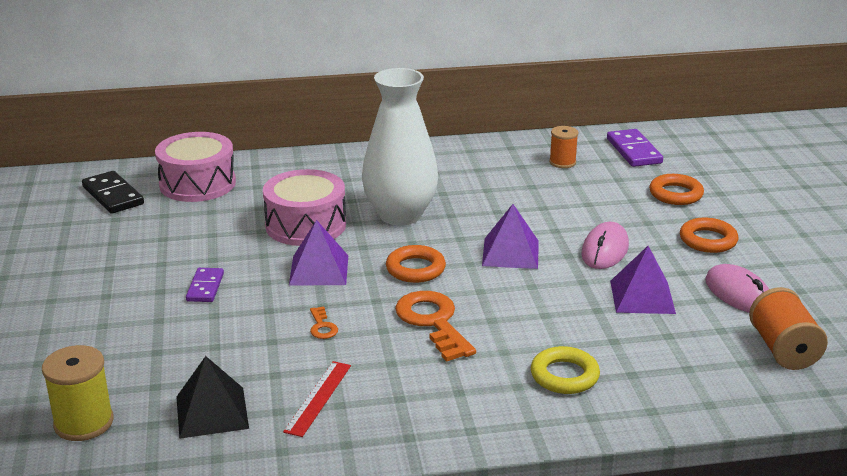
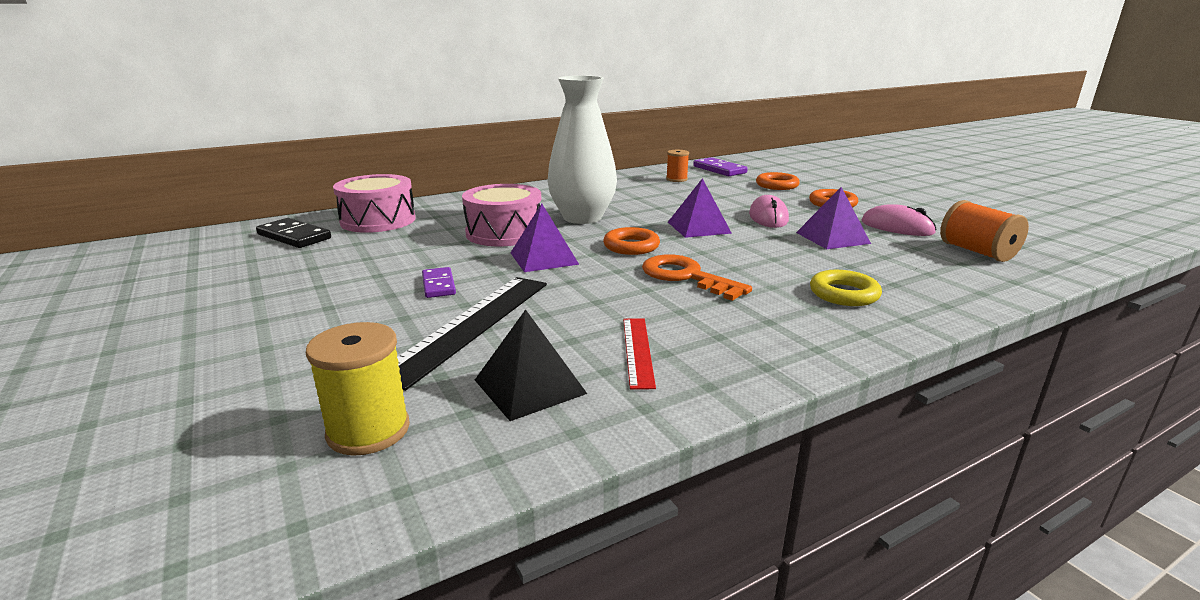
camera: 20 degrees left, 5 degrees down
orange key [310,306,338,339] -> none
none -> black ruler [397,277,547,391]

